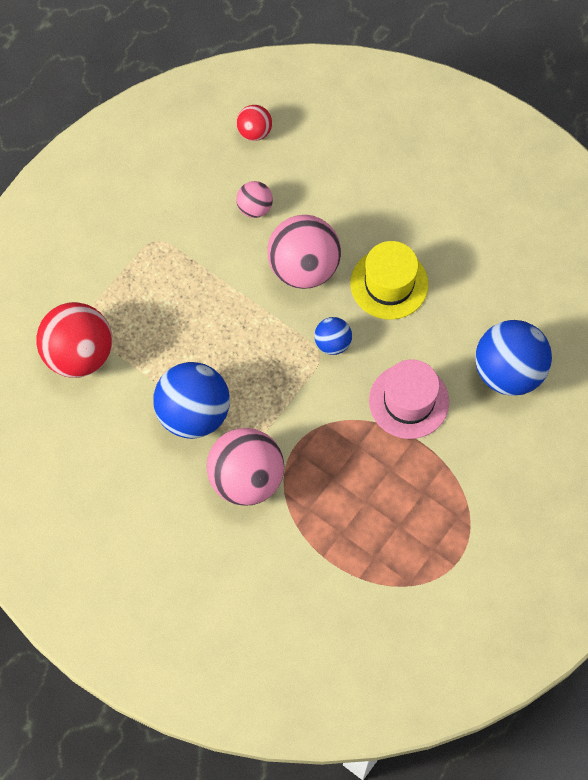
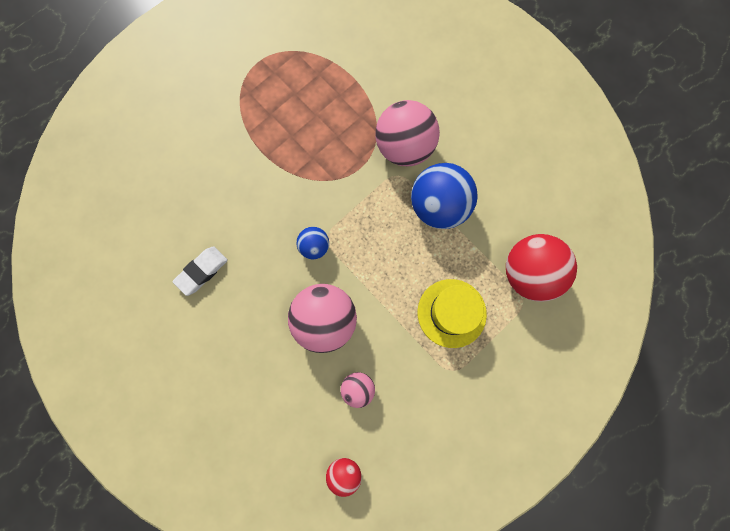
camera: 170 degrees left, 10 degrees up
yellow hat [350,241,428,320] -> yellow hat moved to [418,279,487,348]
pink hat [369,360,449,439] -> none
blue ball [475,320,552,396] -> none
none -> white eraser [172,246,228,296]

